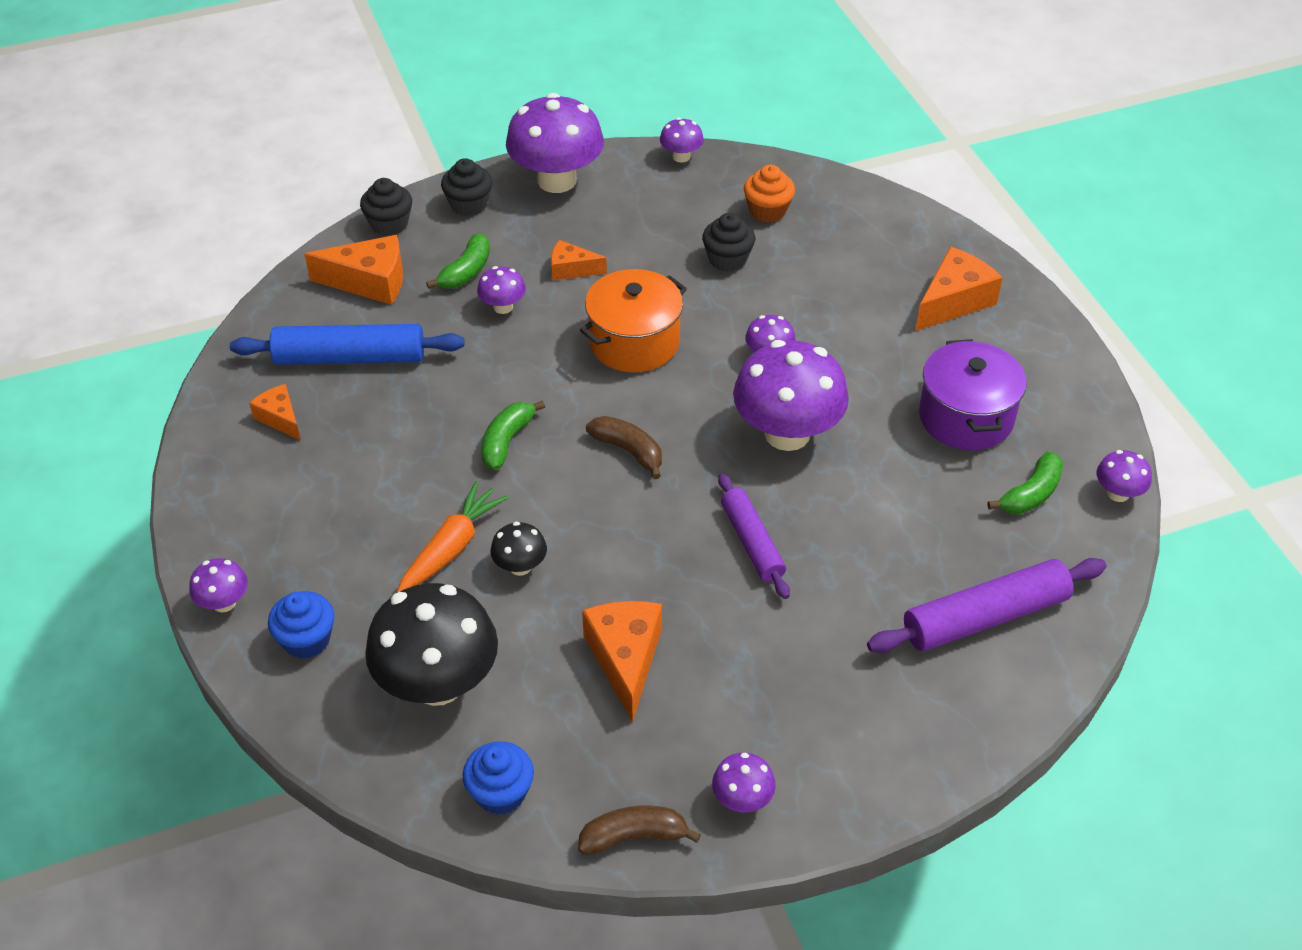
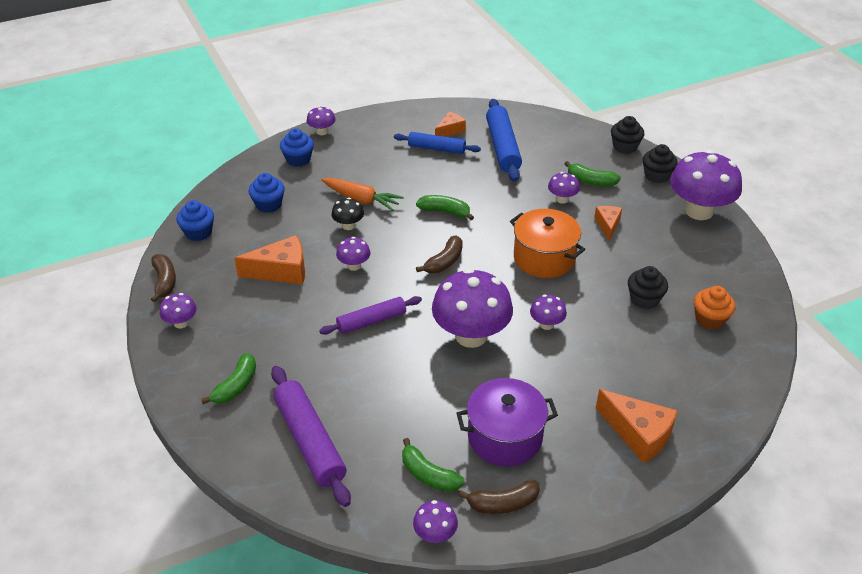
camera: 85 degrees right, 5 degrees down
orange cheese [304,235,403,305] -> none
black mushroom [365,583,498,706] -> blue cupcake [249,173,285,213]
purple mushroom [660,118,704,163] -> purple mushroom moved to [336,237,370,271]
none -> green banana [201,353,256,404]
none -> blue rolling pin [394,132,481,154]
none -> brown banana [459,480,540,514]

